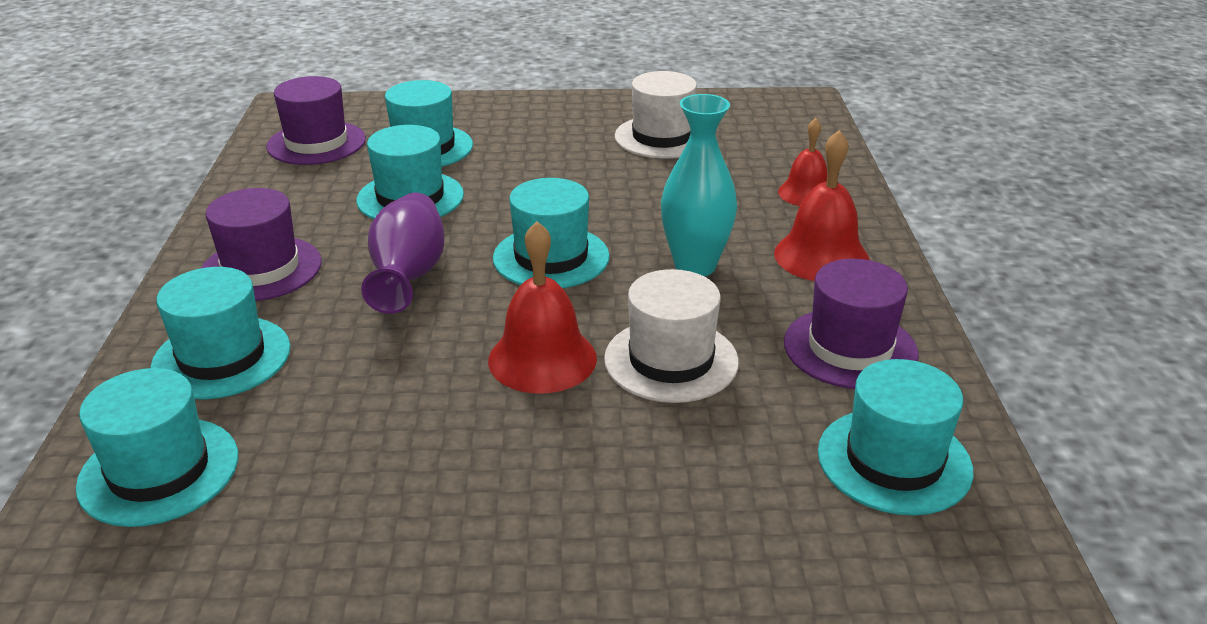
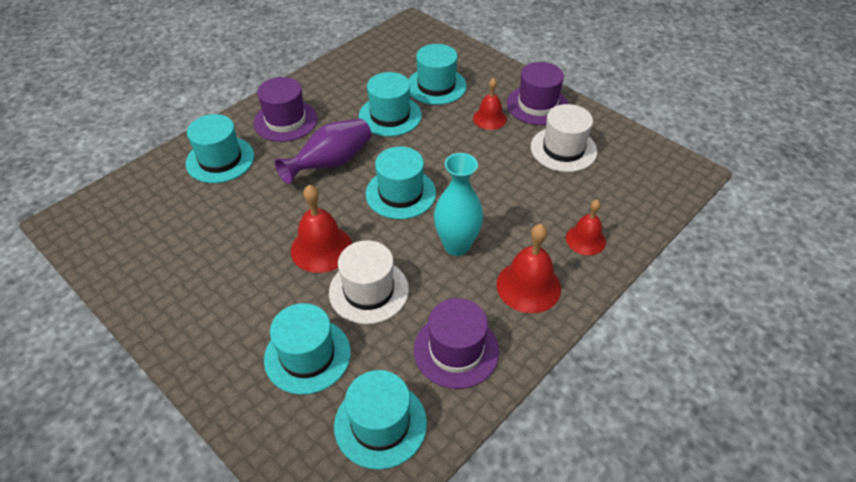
camera: 45 degrees right, 15 degrees up
turquoise hat [76,368,238,527] -> turquoise hat moved to [264,303,351,395]
purple hat [266,76,366,165] -> purple hat moved to [507,62,569,125]
none -> red bell [473,78,507,130]

